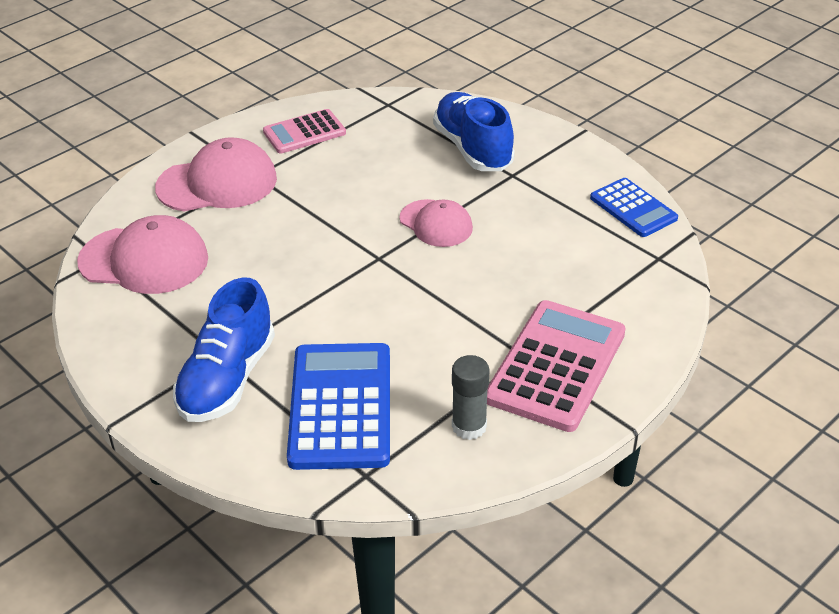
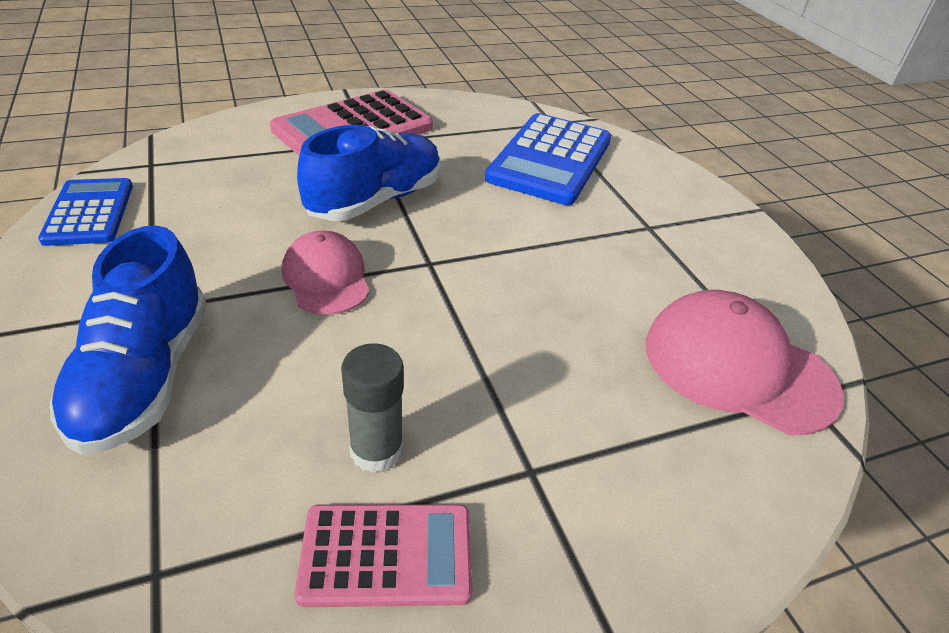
camera: 160 degrees left, 0 degrees up
pink cap [155,137,277,212] -> none
blue shoe [173,278,275,422] -> blue shoe moved to [297,125,441,221]
grey glue stick [452,355,490,440] -> grey glue stick moved to [341,343,404,473]

